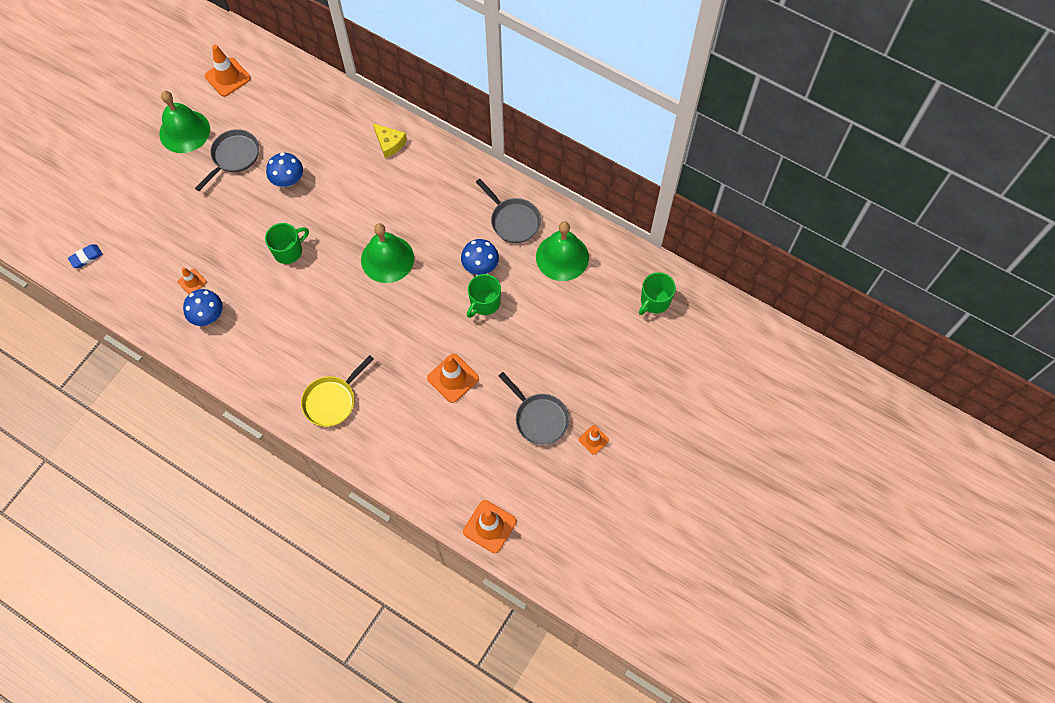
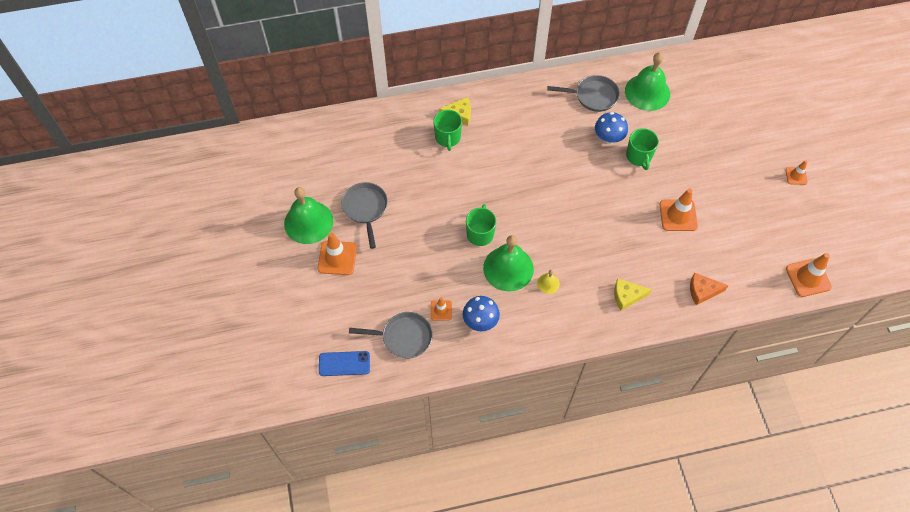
camera: 45 degrees left, 5 degrees down
blue eraser [68,244,103,268] -> blue phone [319,351,370,376]
orange traffic cone [205,45,251,97] -> orange traffic cone moved to [318,233,357,275]
blue mushroom [266,153,303,187] -> none
yellow pan [301,355,374,427] -> yellow cheese [614,278,652,311]
green bell [361,223,414,283] -> green bell moved to [483,235,534,291]
grey pan [499,372,569,445] -> grey pan moved to [349,312,433,358]
green mug [639,272,676,315] -> green mug moved to [433,110,462,151]
none -> yellow bell [537,270,560,294]
none -> orange cheese [690,273,729,305]

